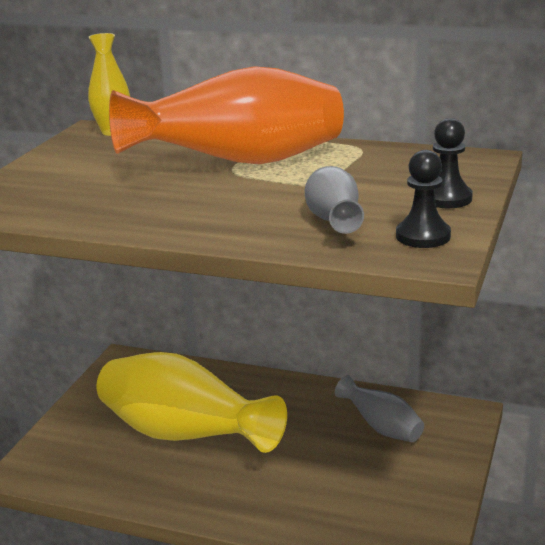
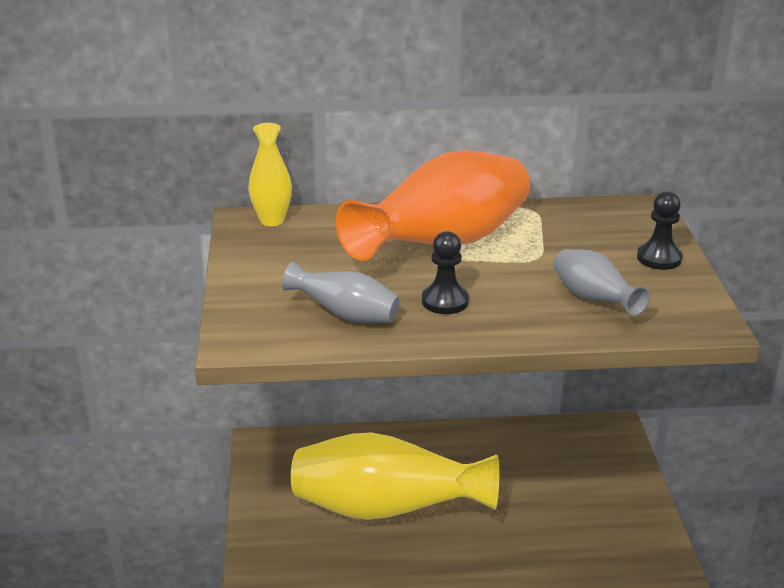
camera: 25 degrees left, 5 degrees up
grey vase [335,375,424,442] -> grey vase moved to [282,262,400,323]
black pawn [396,150,451,248] -> black pawn moved to [422,231,469,314]

